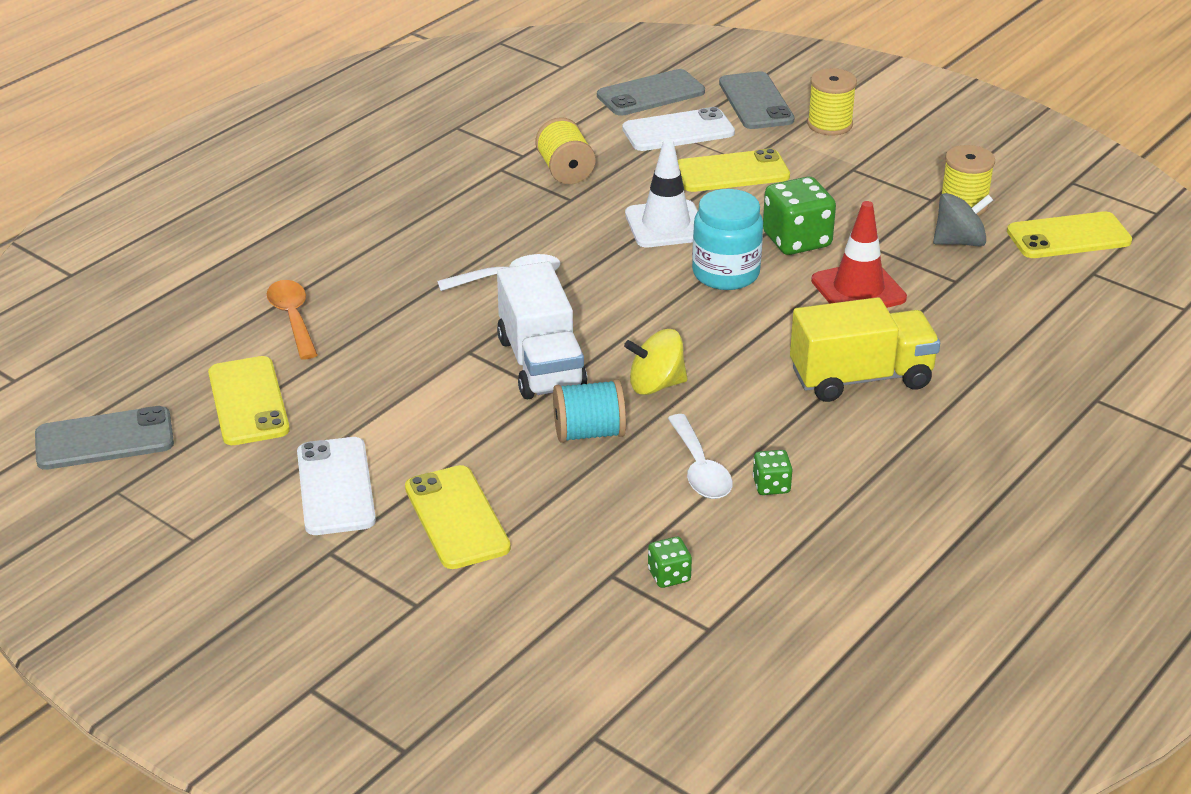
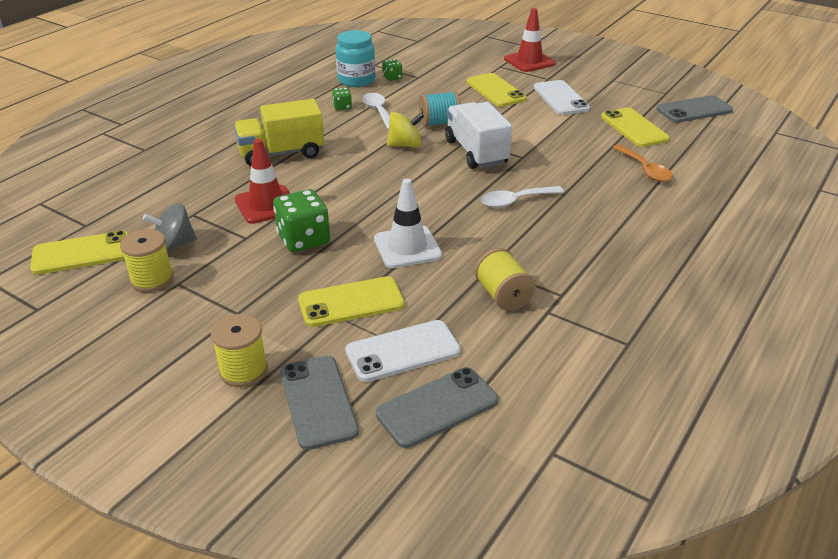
camera: 175 degrees right, 0 degrees up
turquoise jar [692,189,763,290] -> turquoise jar moved to [336,30,375,87]
none -> red traffic cone [504,8,556,72]

